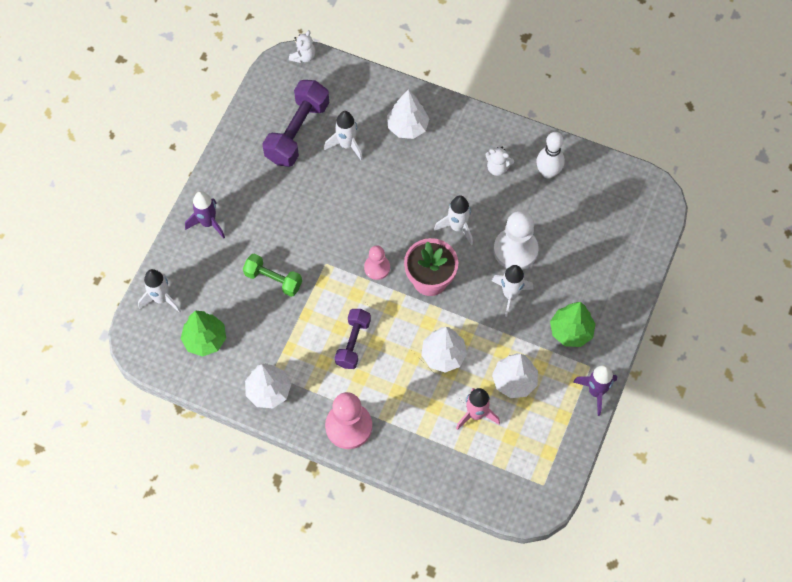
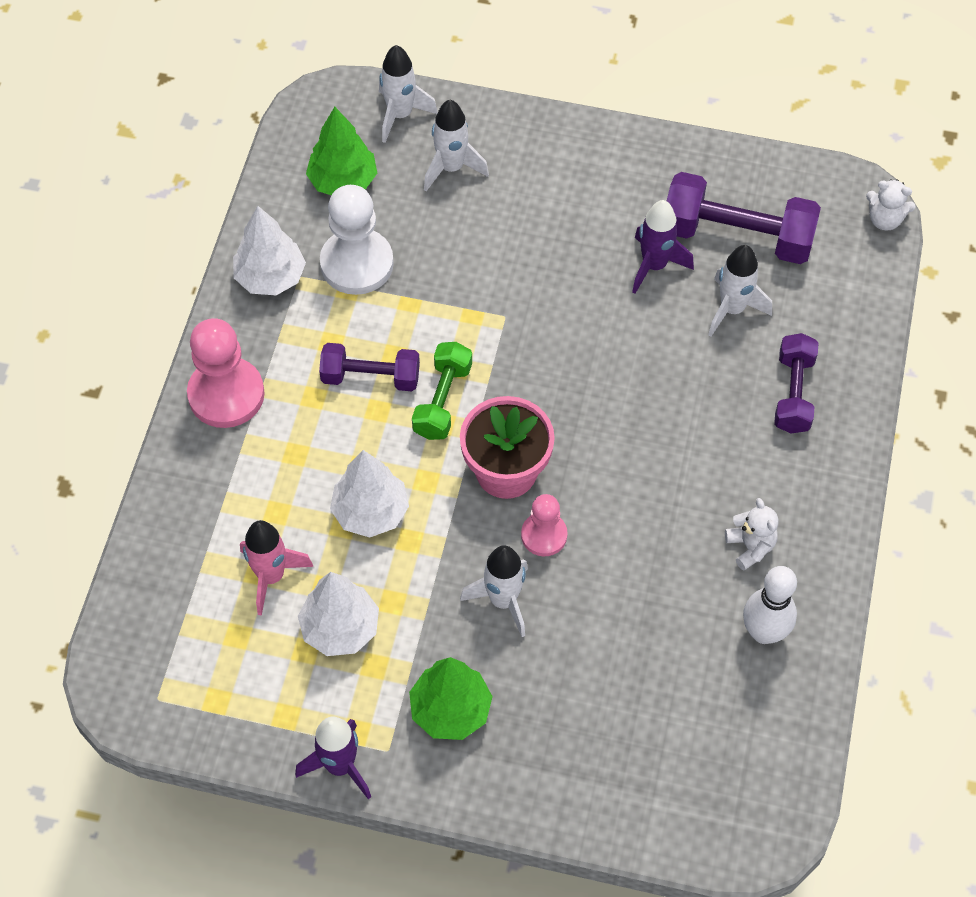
camera: 80 degrees right, 5 degrees down
purple rocket [185,191,225,239] -> purple rocket moved to [632,200,694,294]
green dumbbell [243,254,302,297] -> green dumbbell moved to [412,342,472,440]
pink pawn [364,246,390,280] -> pink pawn moved to [521,494,567,556]
white tree [387,89,429,139] -> purple dumbbell [774,333,819,434]
white rocket [434,195,473,245] -> white rocket moved to [424,100,489,191]
white teddy bear [486,147,514,176] -> white teddy bear turned 150 degrees clockwise [725,498,778,570]
white pawn [494,211,538,270] -> white pawn moved to [320,185,394,295]

